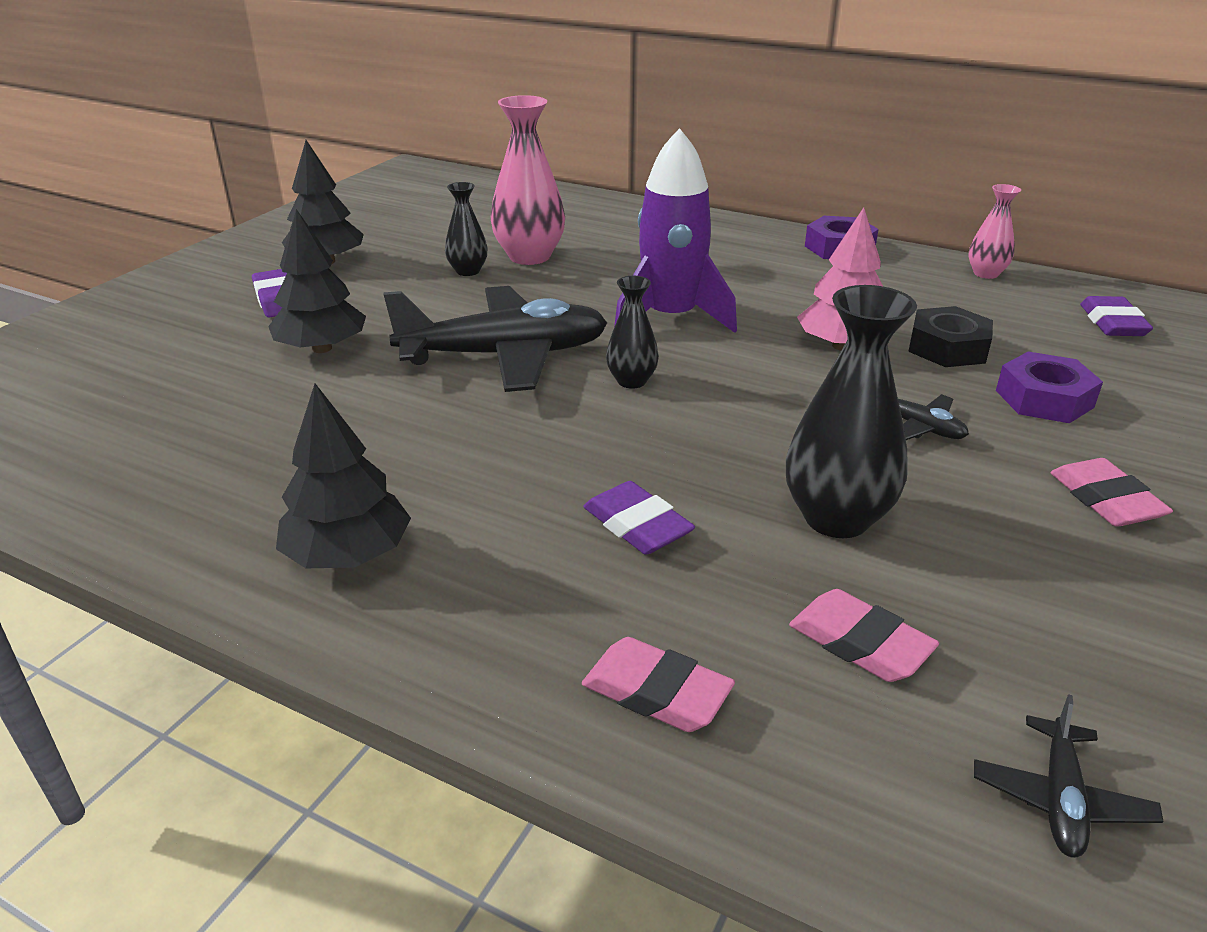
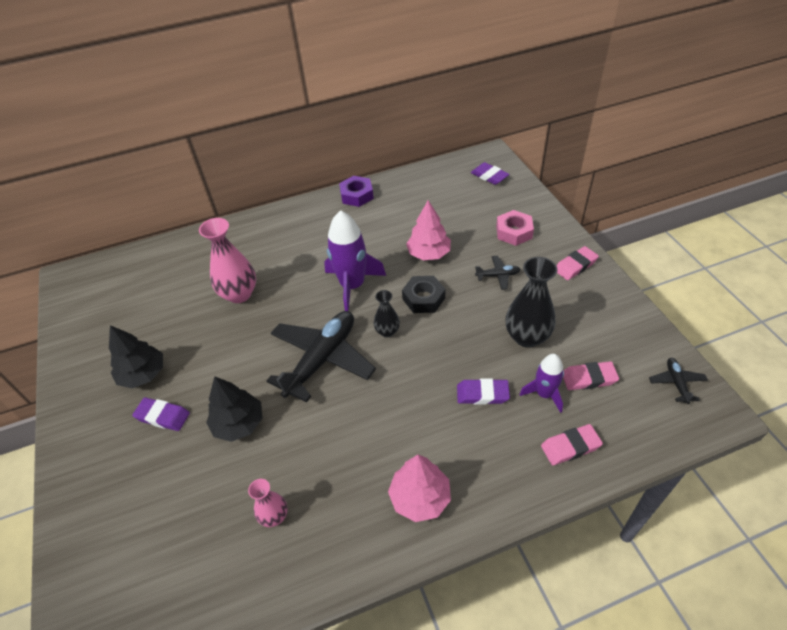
camera: 45 degrees left, 15 degrees up
black tree [276,383,411,568] -> pink tree [388,455,451,522]
black vase [445,182,488,276] -> none
black nut [908,306,993,367] -> black nut moved to [402,276,445,313]
pink vase [968,184,1021,279] -> pink vase moved to [248,479,287,527]
black plane [974,694,1163,858] -> black plane turned 150 degrees counterclockwise [649,358,708,404]
purple nut [996,352,1103,423] -> pink nut [496,210,534,246]
pink eraser [1050,458,1173,526] -> pink eraser turned 60 degrees counterclockwise [556,246,599,280]
none -> purple rocket [519,354,564,413]

